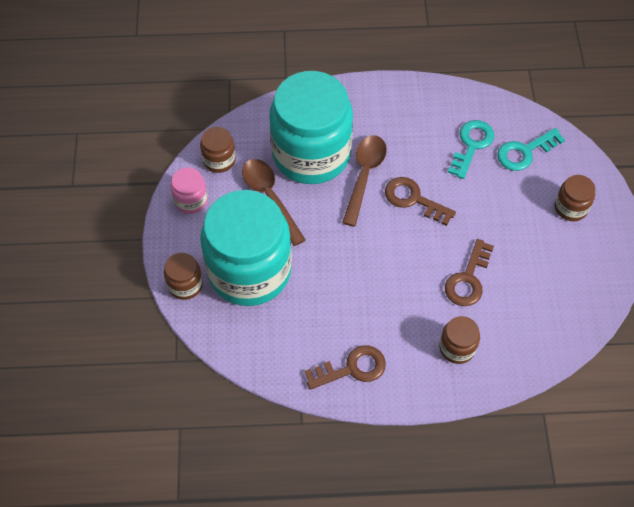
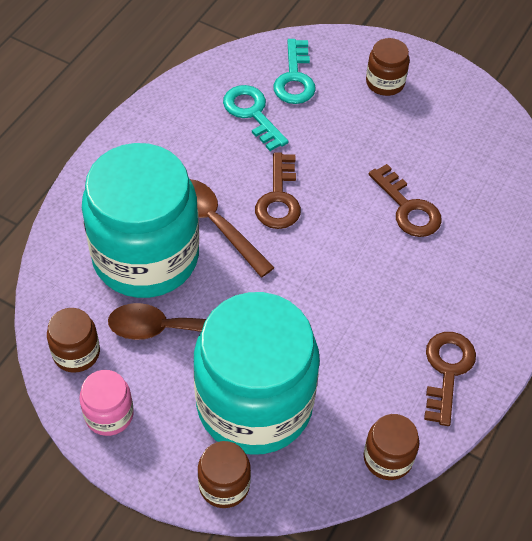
camera: 60 degrees left, 5 degrees down
brown key [385,177,456,226] -> brown key turned 60 degrees counterclockwise [255,152,301,229]
brown jar [439,316,480,364] -> brown jar moved to [364,414,419,480]

